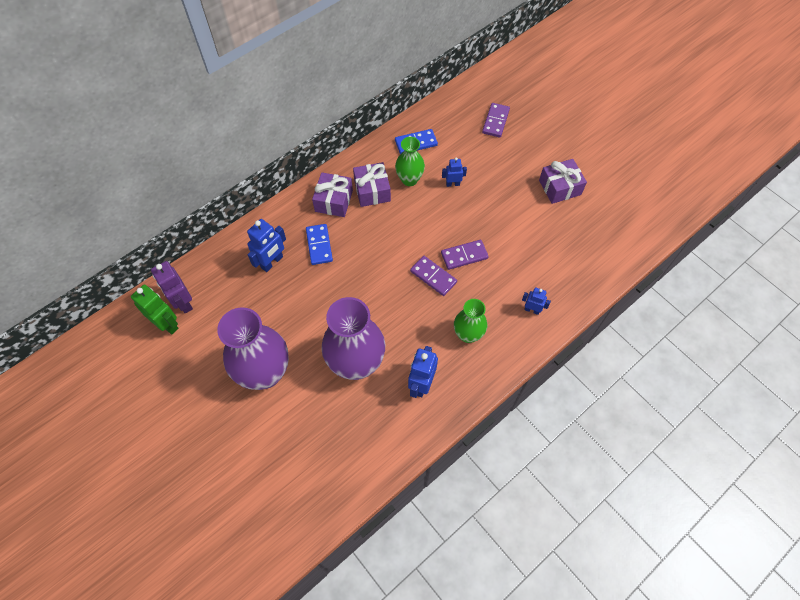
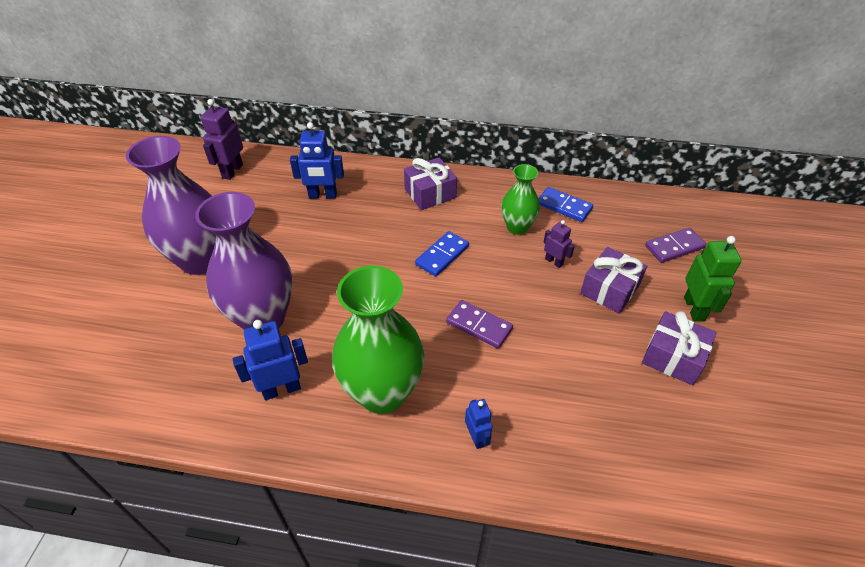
camera: 50 degrees right, 15 degrees down
green robot [131,284,178,335] -> green robot moved to [684,236,742,322]
blue domino [306,224,333,265] -> blue domino moved to [415,231,469,277]
purple gift [353,162,391,207] -> purple gift moved to [580,247,647,314]
purple domino [410,256,457,296] -> none
blue robot [442,157,467,187] -> purple robot [543,220,575,268]
green vase [454,299,487,343] -> green vase [332,266,424,414], size x1.80

